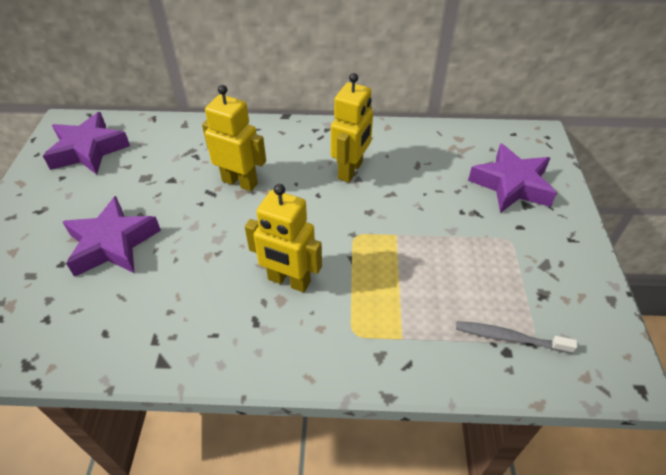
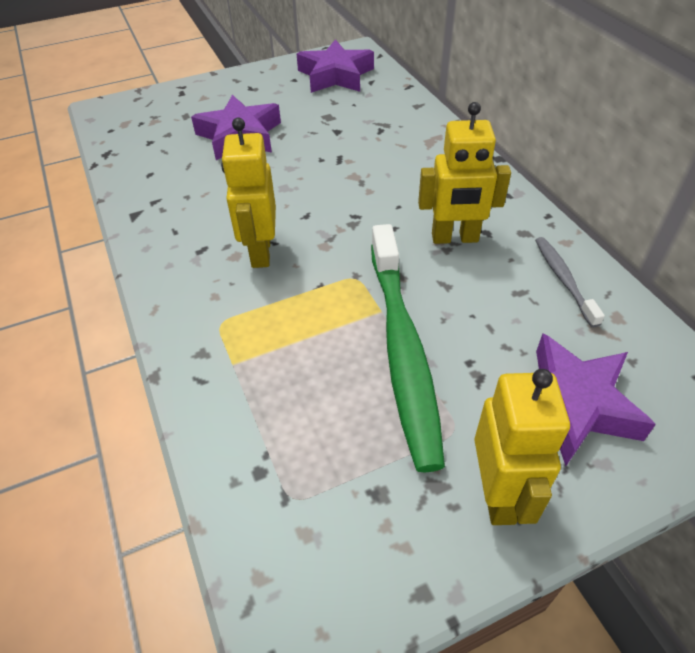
camera: 65 degrees right, 0 degrees up
yellow robot [202,85,266,191] -> yellow robot moved to [474,369,570,525]
grey toothbrush [456,321,577,354] -> grey toothbrush moved to [535,237,605,328]
none -> green toothbrush [371,224,445,473]

